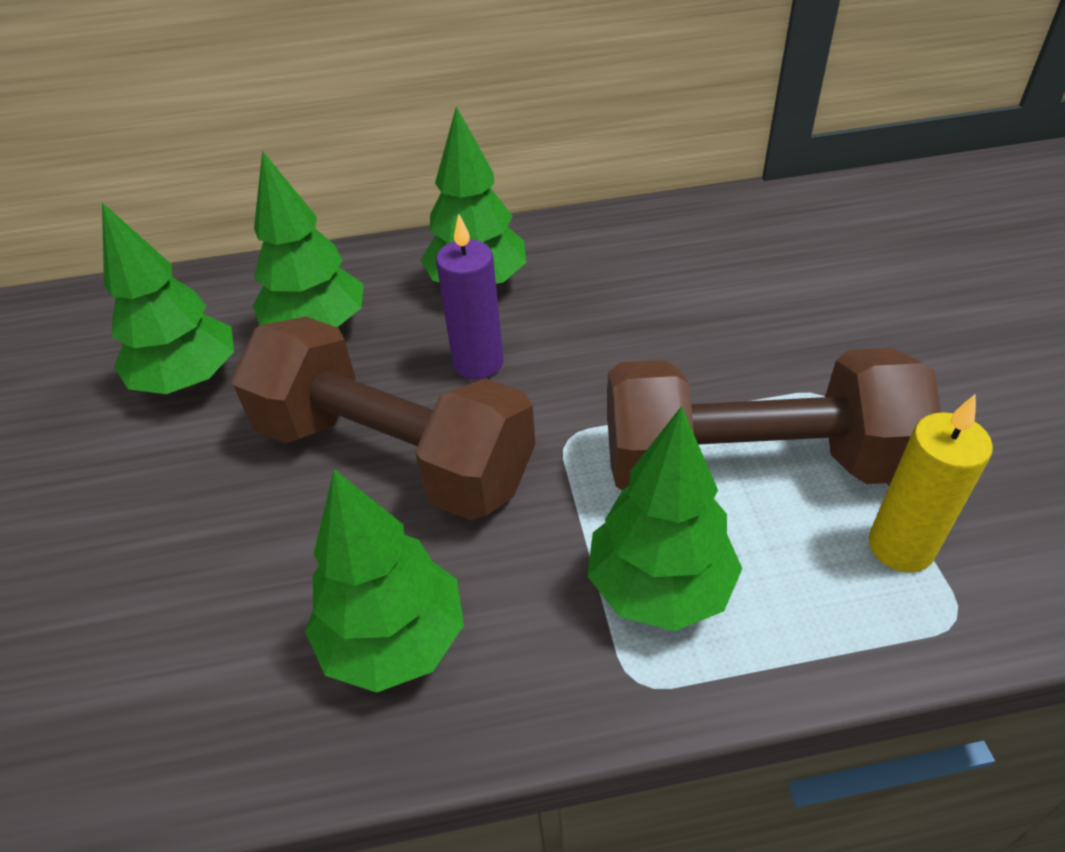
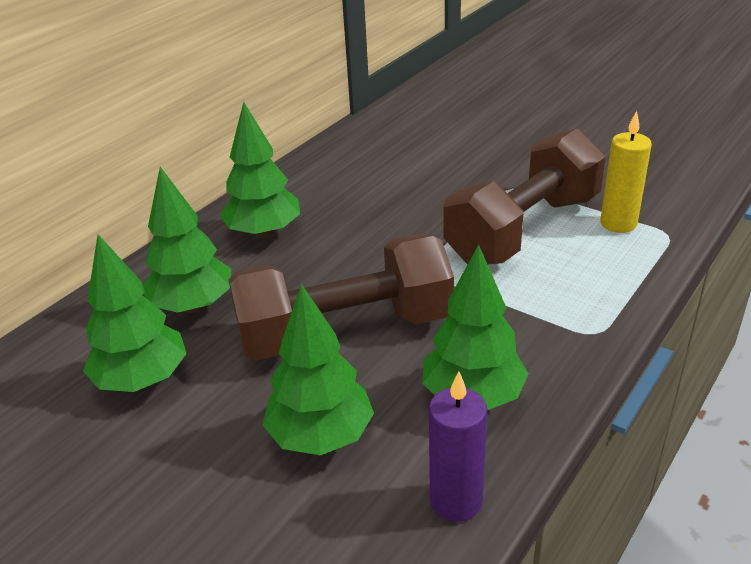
camera: 45 degrees left, 10 degrees down
purple candle [436,214,503,379] -> purple candle moved to [429,371,487,522]
green tree [588,406,742,631] -> green tree moved to [263,284,374,455]

